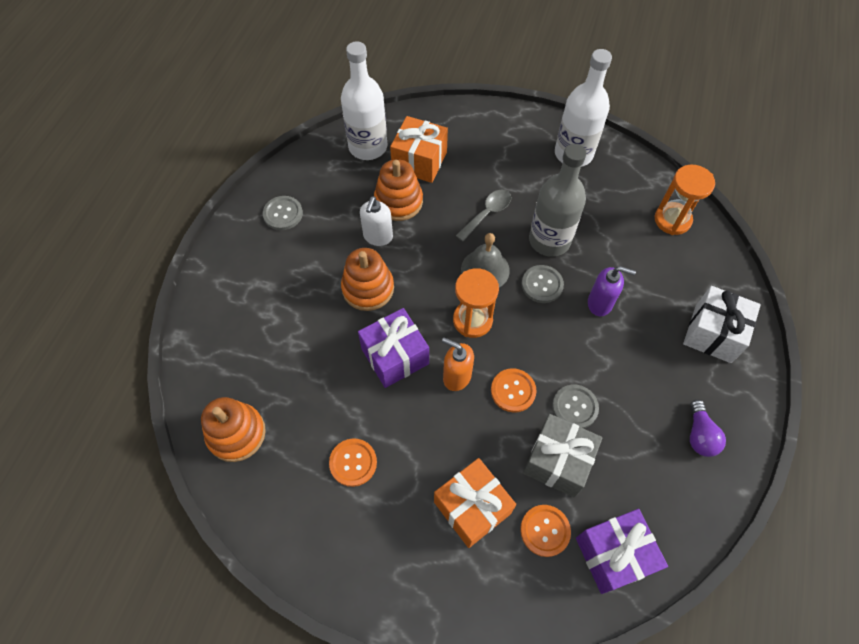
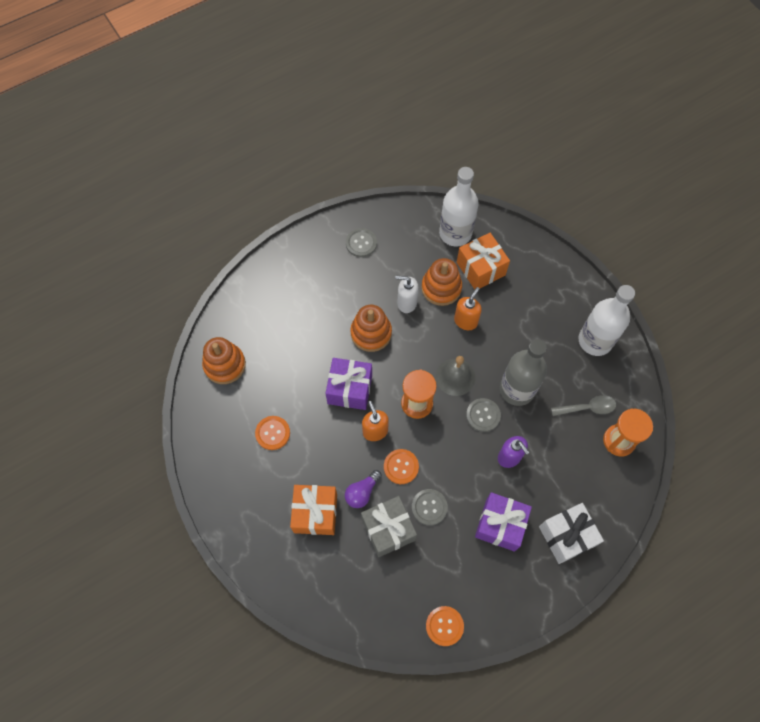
camera: 40 degrees right, 5 degrees up
white soap dispenser [360,196,393,246] -> white soap dispenser turned 45 degrees clockwise [395,276,419,313]
grey spoon [456,190,511,241] -> grey spoon moved to [551,395,616,416]
orange button [520,505,571,557] -> orange button moved to [426,606,464,646]
purple gift [576,509,668,594] -> purple gift moved to [475,492,532,552]
purple light bulb [690,400,726,457] -> purple light bulb moved to [345,470,382,508]
none -> orange soap dispenser [454,287,482,330]

